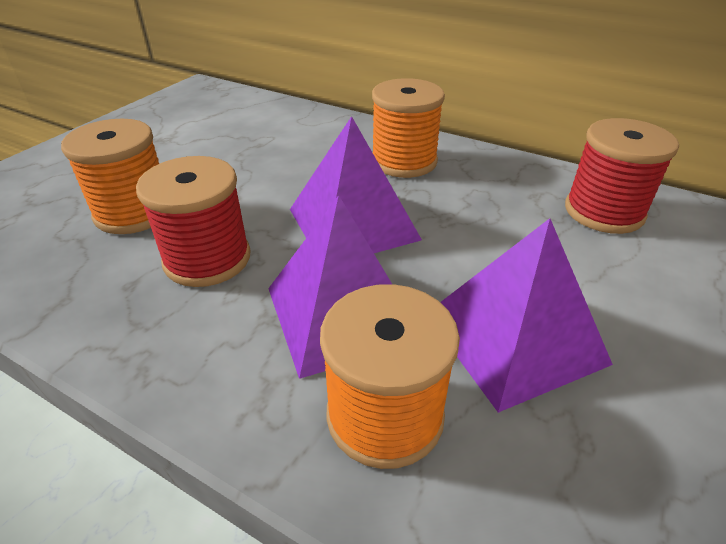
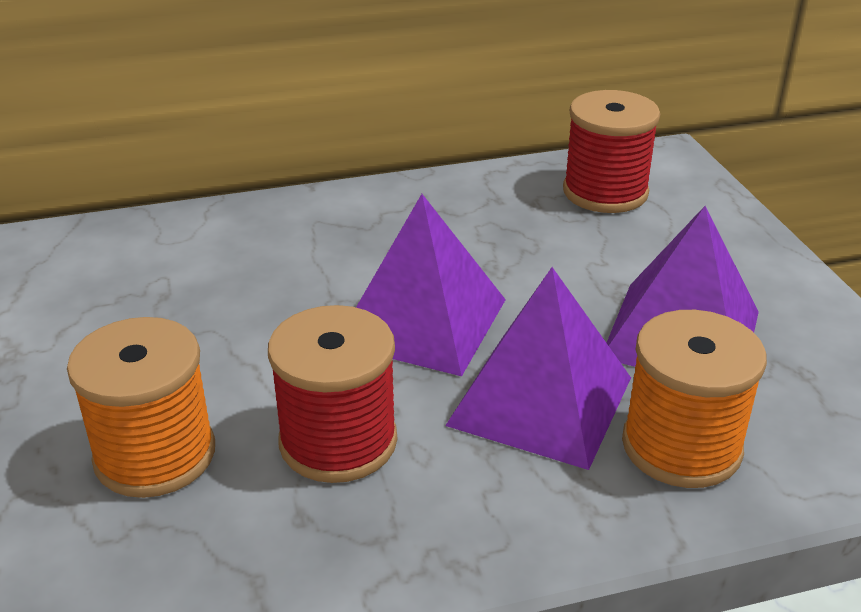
camera: 45 degrees left, 5 degrees down
orange spool [372,78,445,178] -> none

